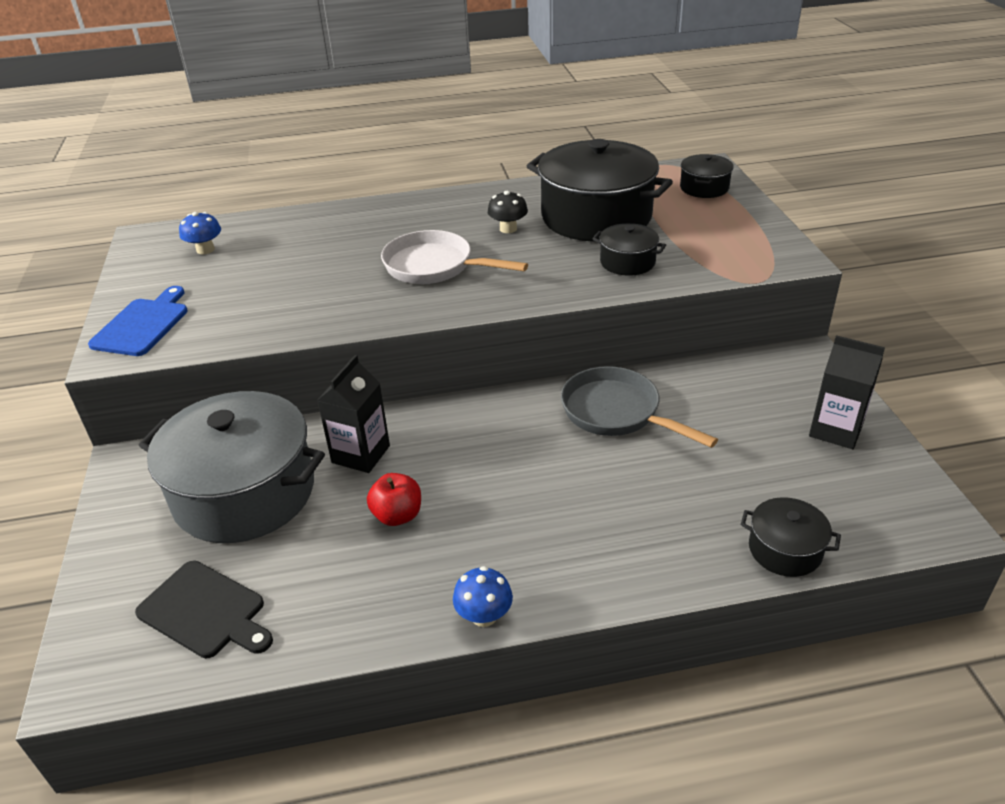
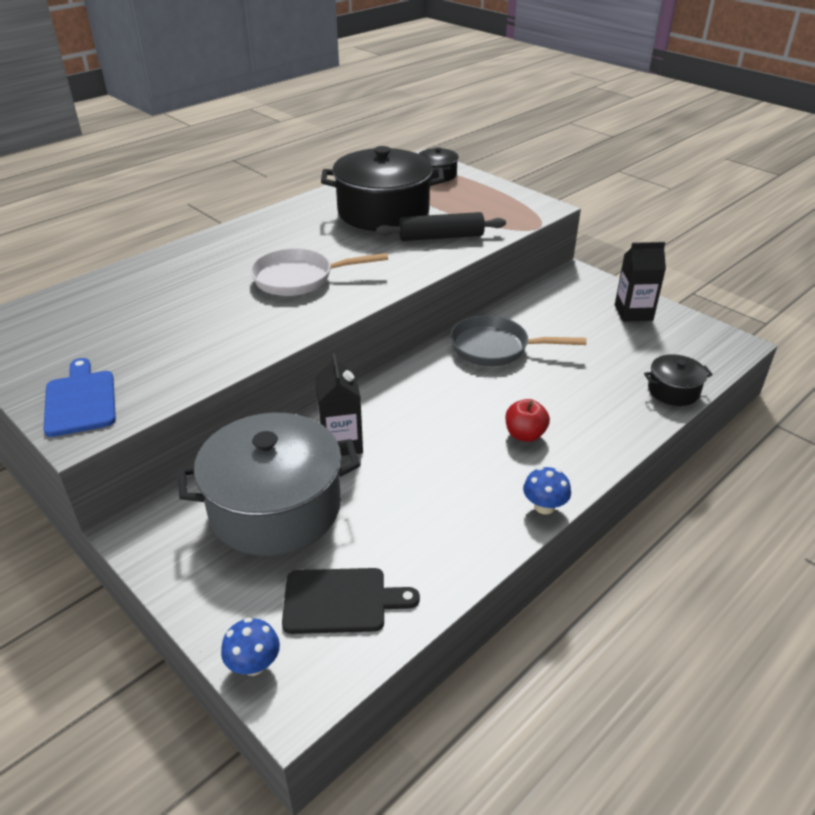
camera: 35 degrees left, 0 degrees up
blue mushroom [179,212,221,254] -> blue mushroom moved to [221,617,280,676]
red apple [367,473,421,526] -> red apple moved to [505,399,550,442]
black mushroom [488,191,528,233] -> none
black pot [592,223,666,276] -> black rolling pin [376,212,506,241]

